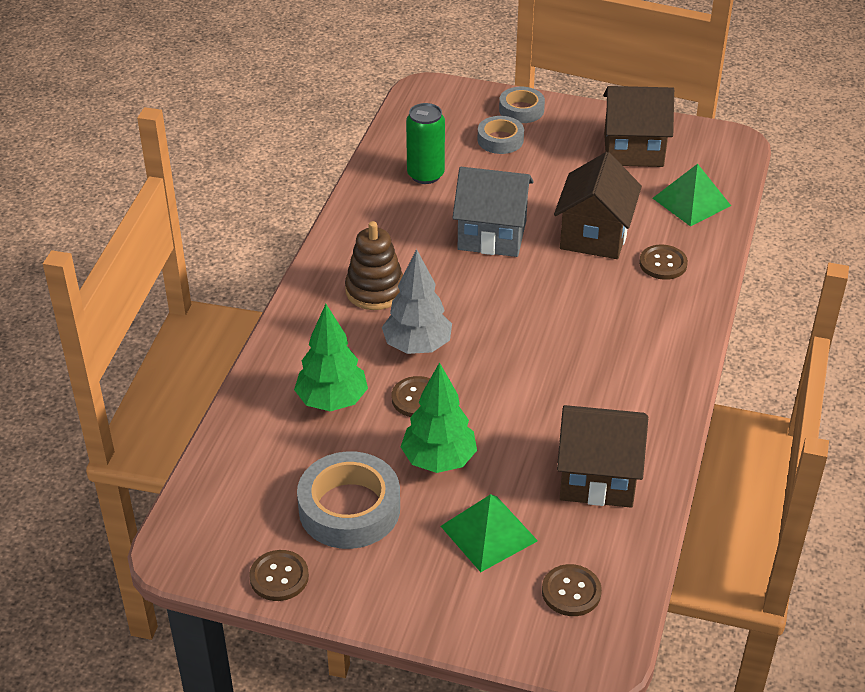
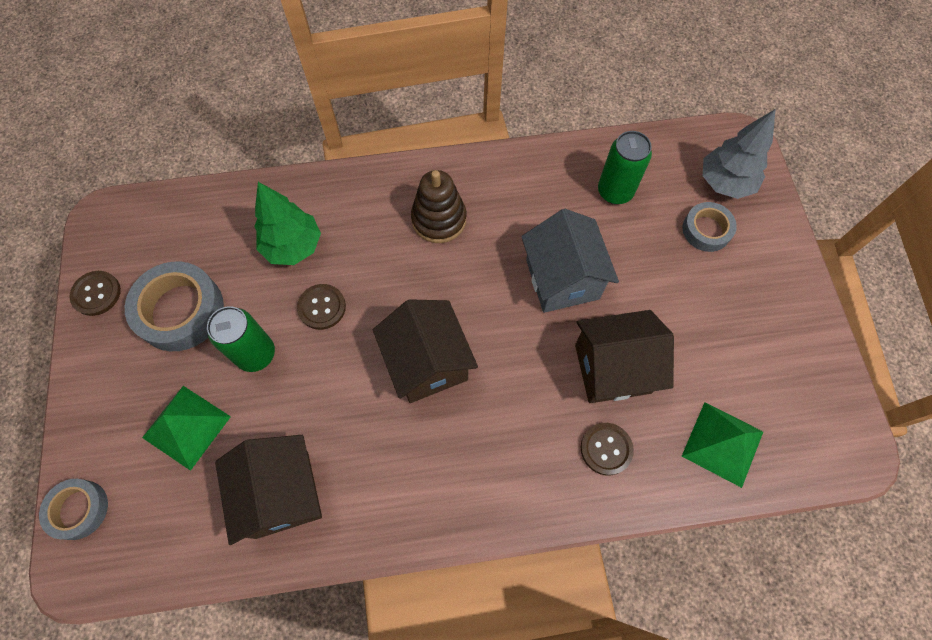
camera: 65 degrees right, 25 degrees up
grey tree [382,249,452,354] -> grey tree moved to [703,109,776,199]
green tree [401,362,477,473] -> green can [207,306,275,372]
grey tape [499,87,545,123] -> grey tape moved to [39,479,108,540]
brown button [542,564,602,616] -> none
brown house [603,86,674,167] -> brown house moved to [373,299,478,403]

